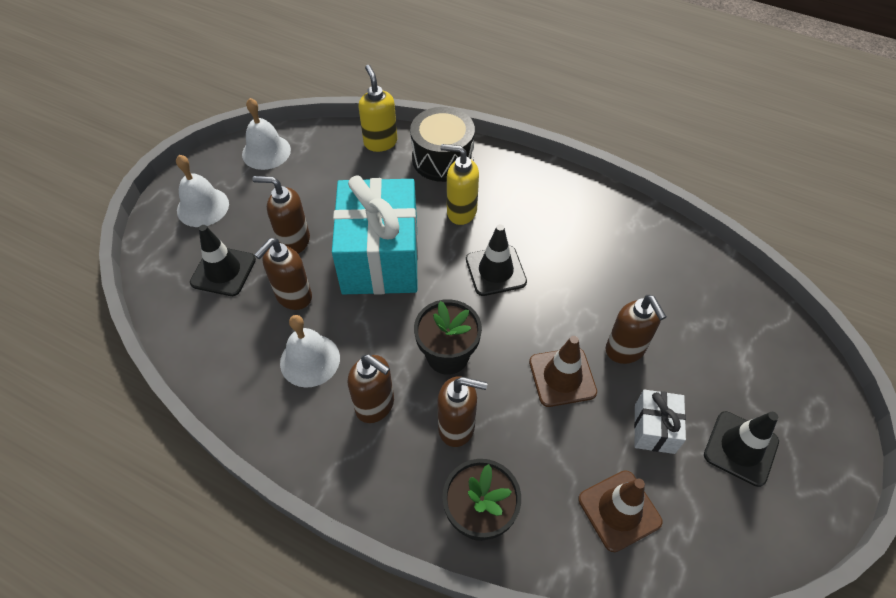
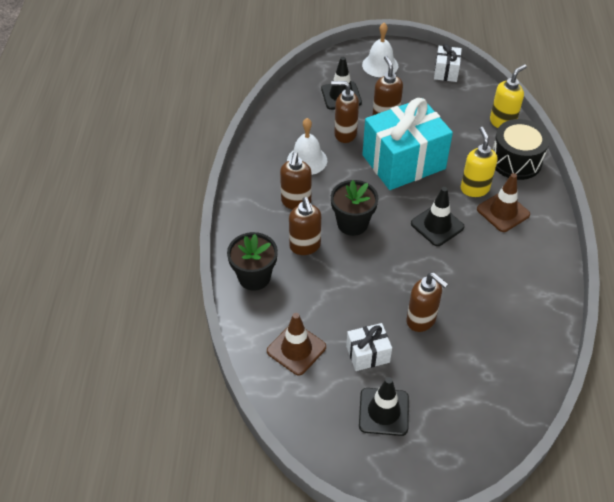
camera: 65 degrees right, 5 degrees down
white bell [242,98,291,170] -> white gift [434,44,462,82]
brown traffic cone [529,336,597,407] -> brown traffic cone moved to [477,173,530,232]
brown soap dispenser [606,295,666,364] -> brown soap dispenser turned 90 degrees counterclockwise [407,273,448,332]

